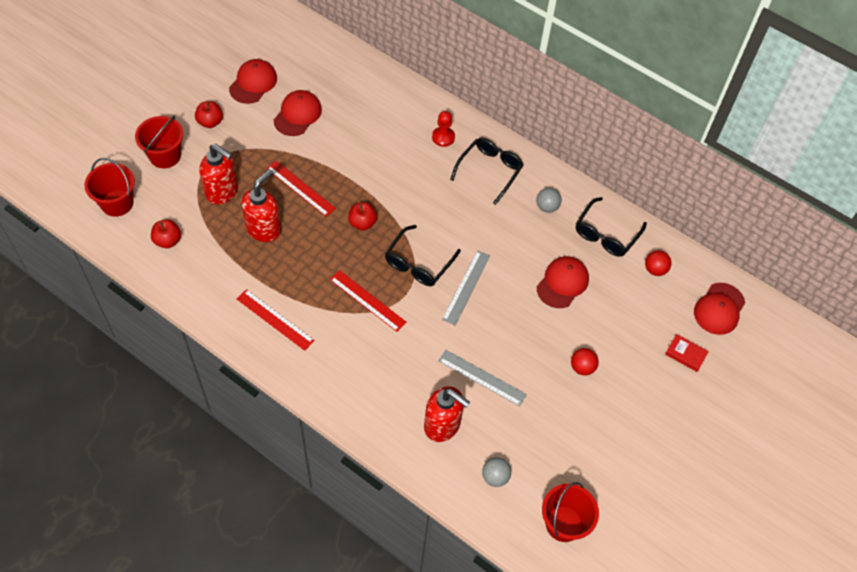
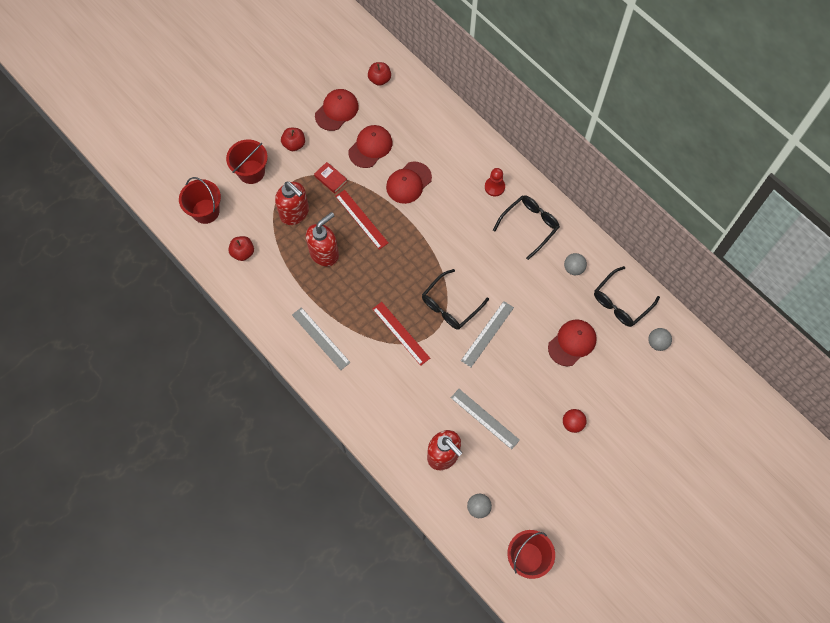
camera: 15 degrees right, 10 degrees up
red ruler [237,289,315,351] -> grey ruler [292,307,351,370]
red apple [348,202,377,230] -> red apple moved to [368,62,391,86]
red ball [645,250,672,276] -> grey ball [648,328,672,351]
red book [665,334,709,372] -> red book moved to [314,162,347,194]
red cap [694,283,745,335] -> red cap moved to [386,162,432,204]

